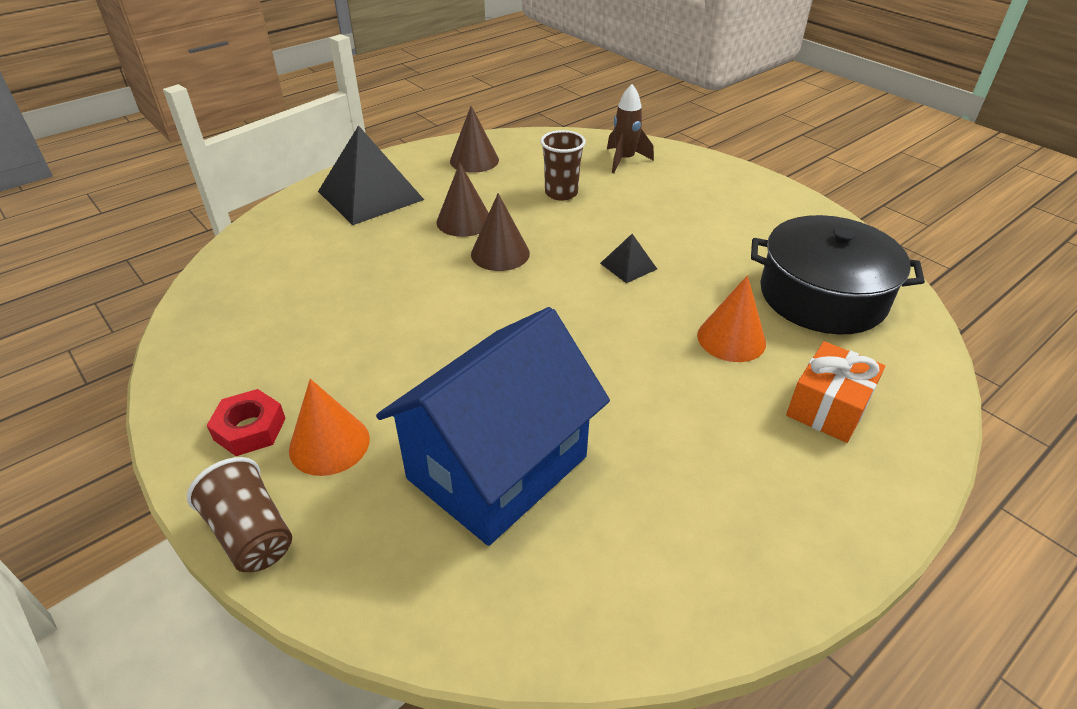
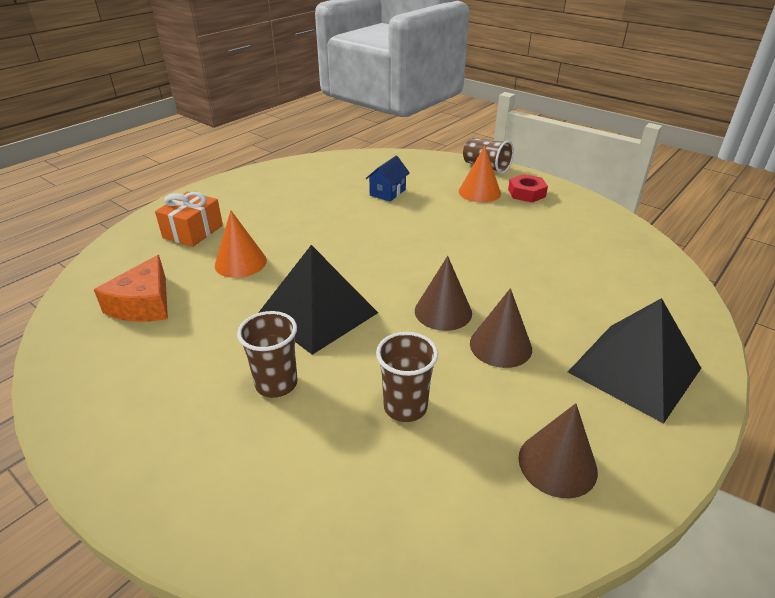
camera: 170 degrees right, 5 degrees down
blue house [376,307,610,546] -> blue house [365,156,410,202], size x0.41
black pyramid [600,234,657,283] -> black pyramid [258,245,378,355], size x2.18
brown rocket [607,84,654,173] -> none
black pot [751,215,925,334] -> orange cheese [94,255,168,322]
none -> brown cup [237,311,298,398]

